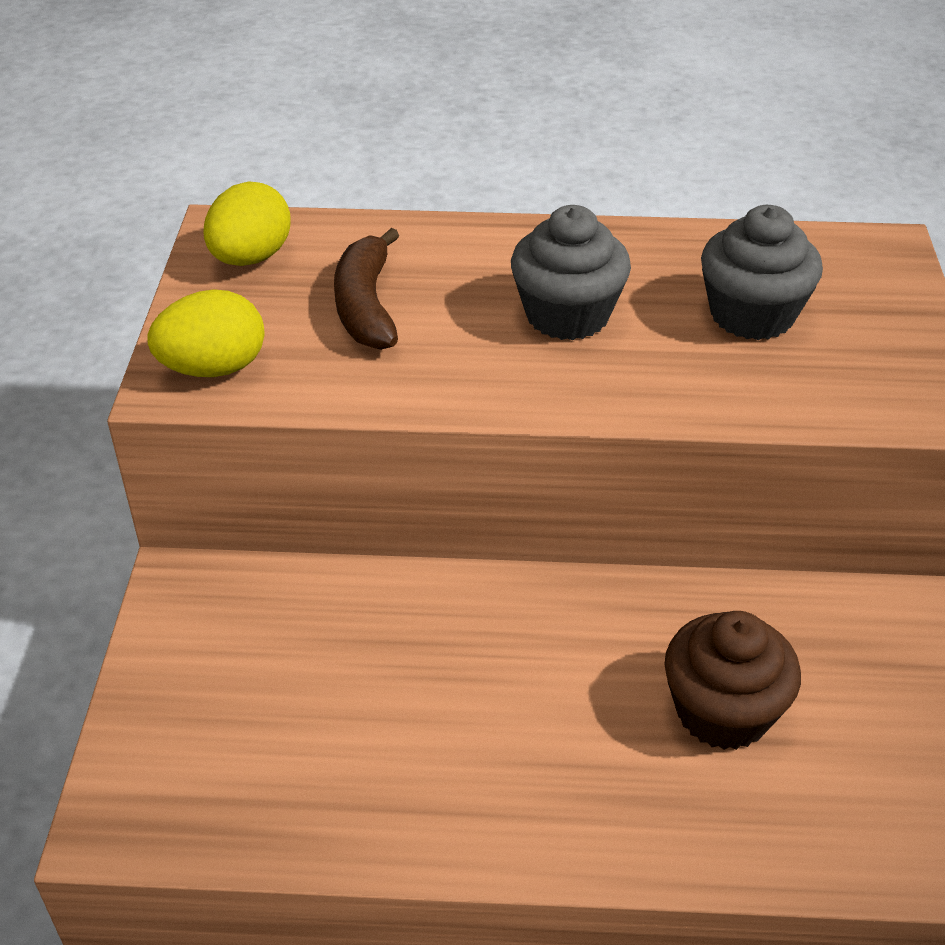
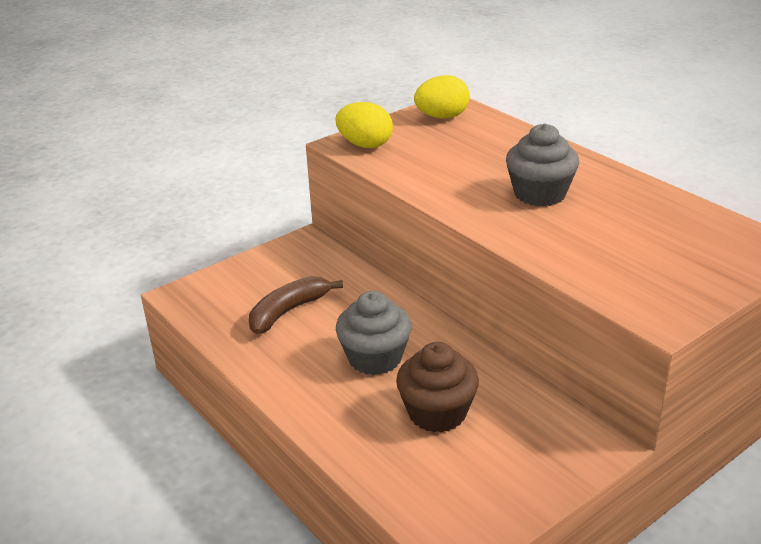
camera: 50 degrees right, 10 degrees down
brown banana [334,228,399,350] -> brown banana moved to [249,276,343,334]
grey cupcake [701,205,823,340] -> grey cupcake moved to [336,291,412,375]

